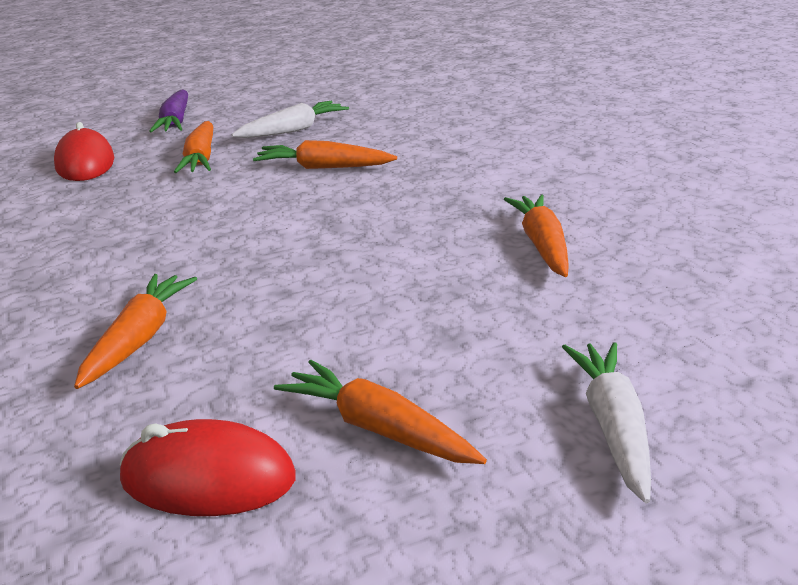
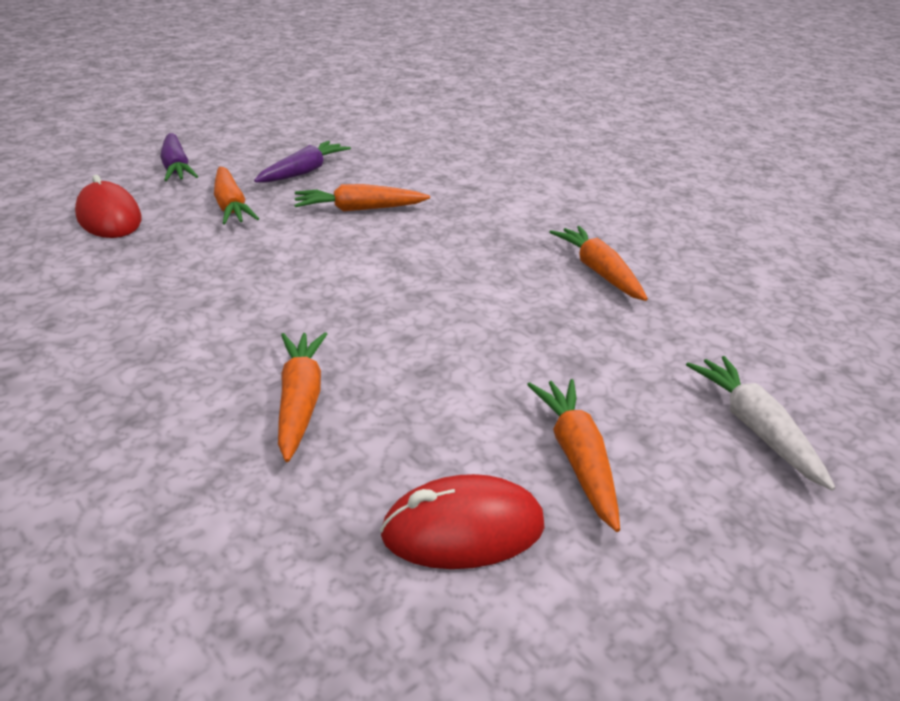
camera: 20 degrees left, 5 degrees up
white carrot [231,101,349,138] -> purple carrot [254,141,351,183]
orange carrot [274,360,487,464] -> orange carrot turned 60 degrees clockwise [527,379,620,532]

